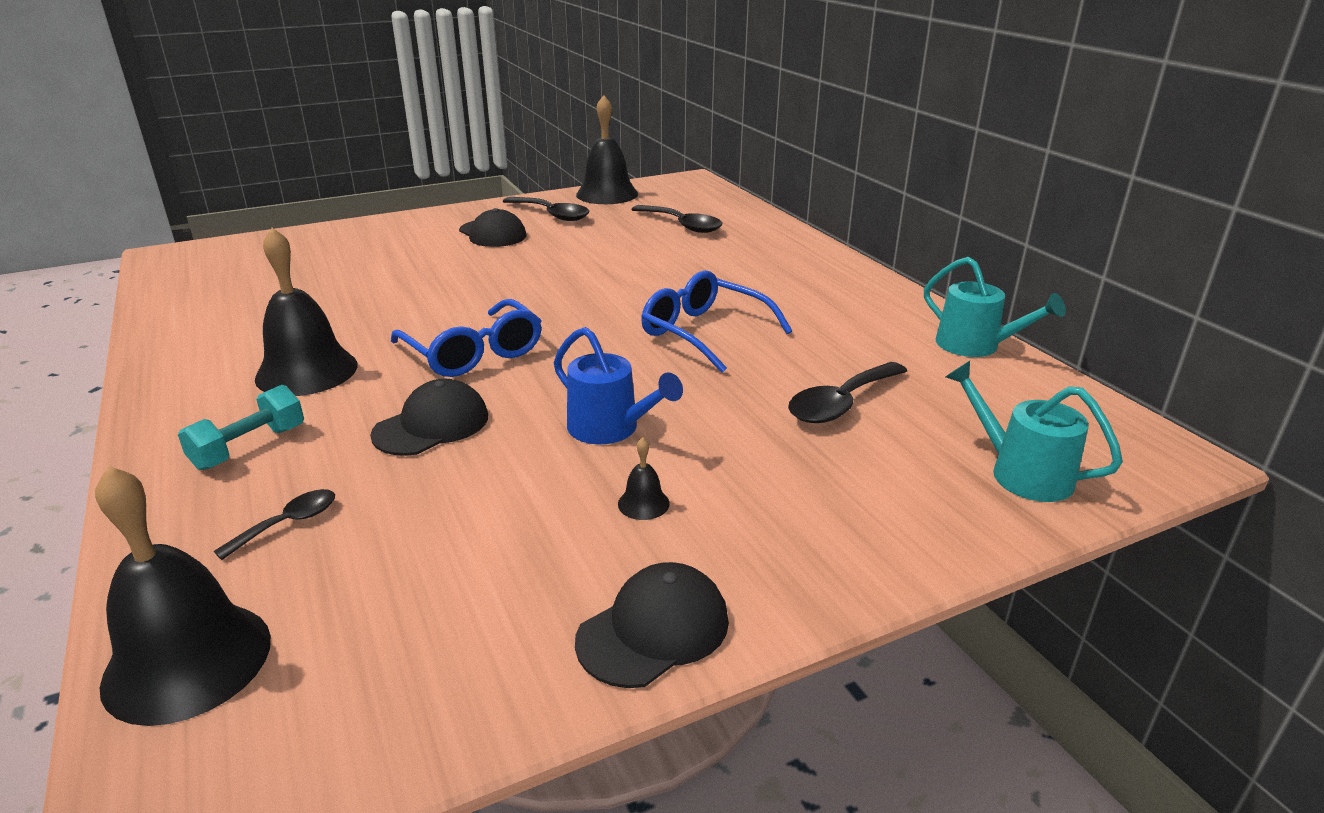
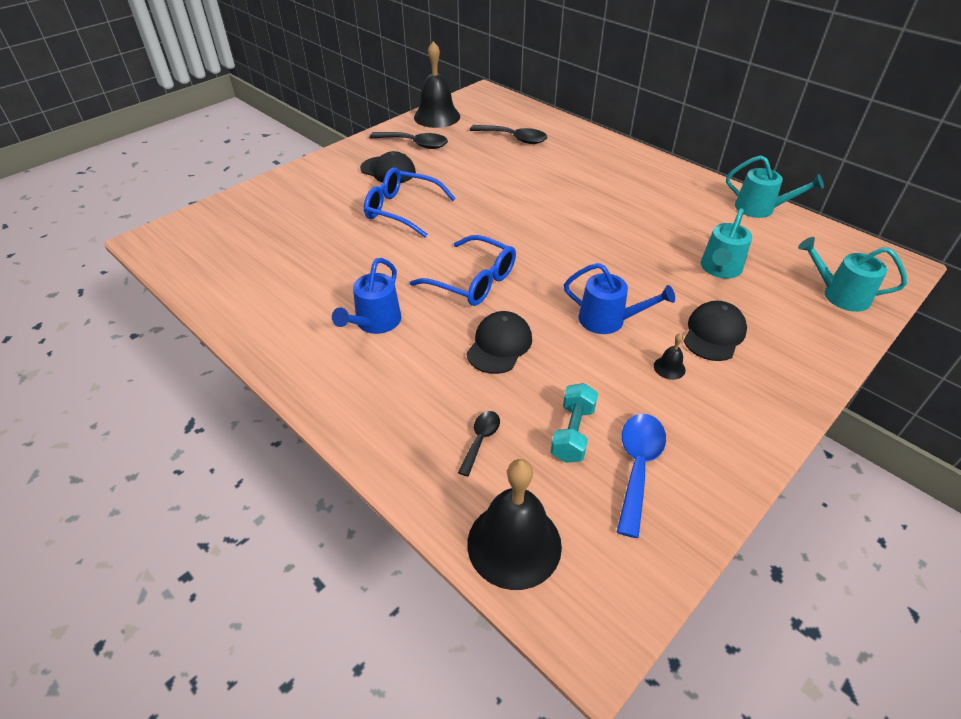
camera: 20 degrees left, 15 degrees up
turquoise dumbbell [178,385,304,470] -> turquoise dumbbell moved to [551,383,598,463]
black bell [255,228,358,396] -> blue watering can [332,258,401,334]
black cap [575,562,729,688] -> black cap moved to [684,301,747,361]
blue glasses [641,270,793,373] -> blue glasses moved to [364,167,456,238]
black spoon [788,362,907,423] -> turquoise watering can [701,208,752,279]
none -> blue spoon [617,414,666,538]

